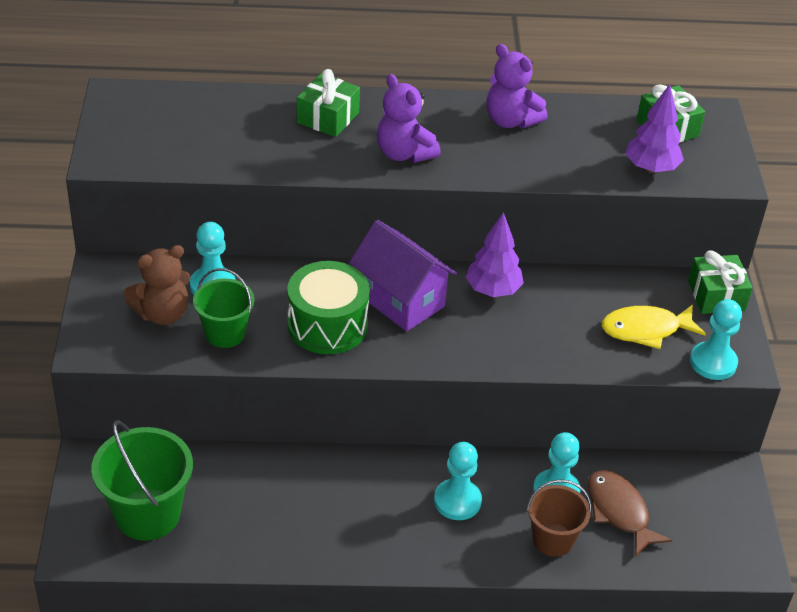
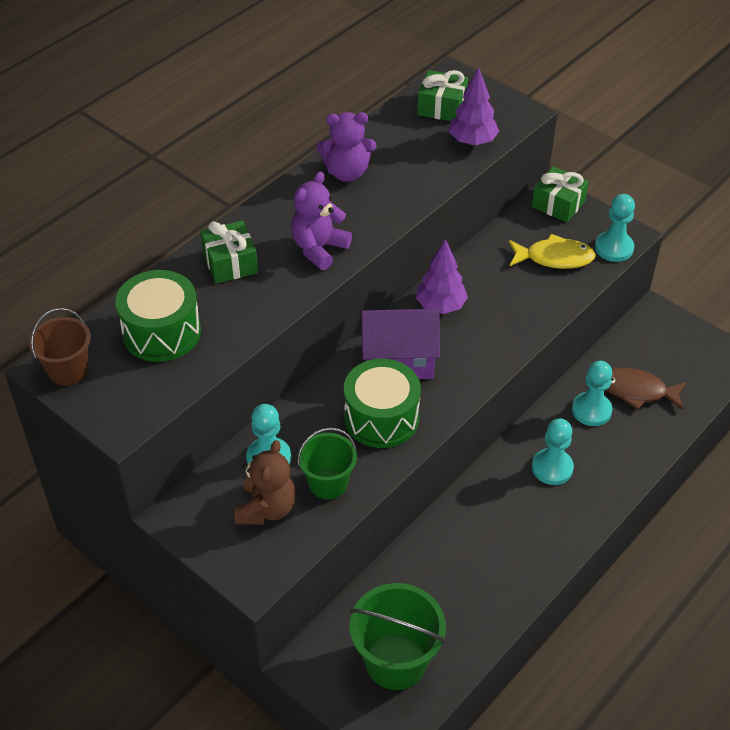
camera: 45 degrees left, 5 degrees up
purple teddy bear [377,74,441,163] -> purple teddy bear turned 120 degrees clockwise [291,172,352,270]
brown bucket [526,479,592,557] -> brown bucket moved to [29,308,91,386]
yellow fish [602,304,706,349] -> yellow fish turned 120 degrees counterclockwise [509,234,596,269]
none -> green drum [115,270,201,362]

